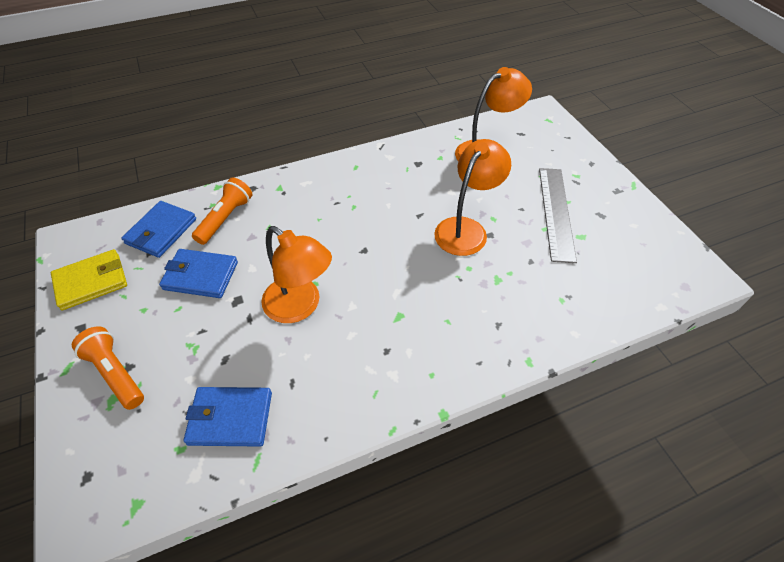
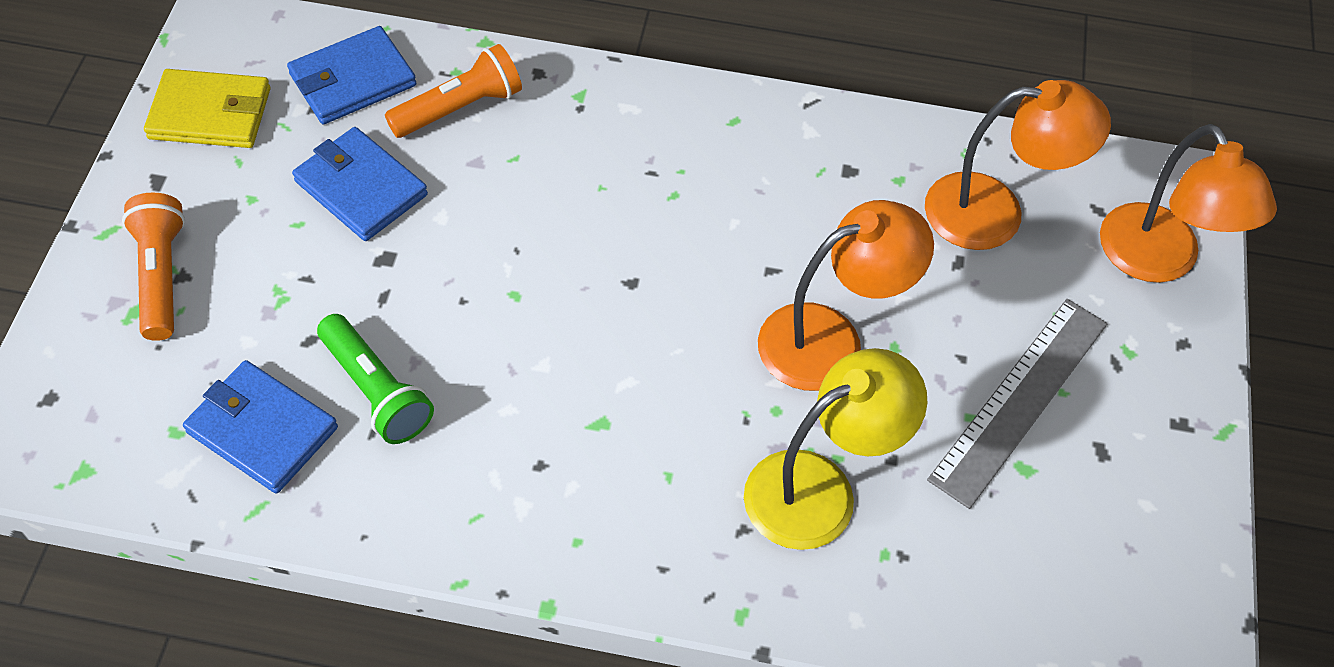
camera: 30 degrees right, 5 degrees up
orange lamp [261,226,332,323] -> orange lamp moved to [1100,124,1277,283]
none -> green flashlight [317,314,434,444]
none -> yellow lamp [744,348,927,550]

